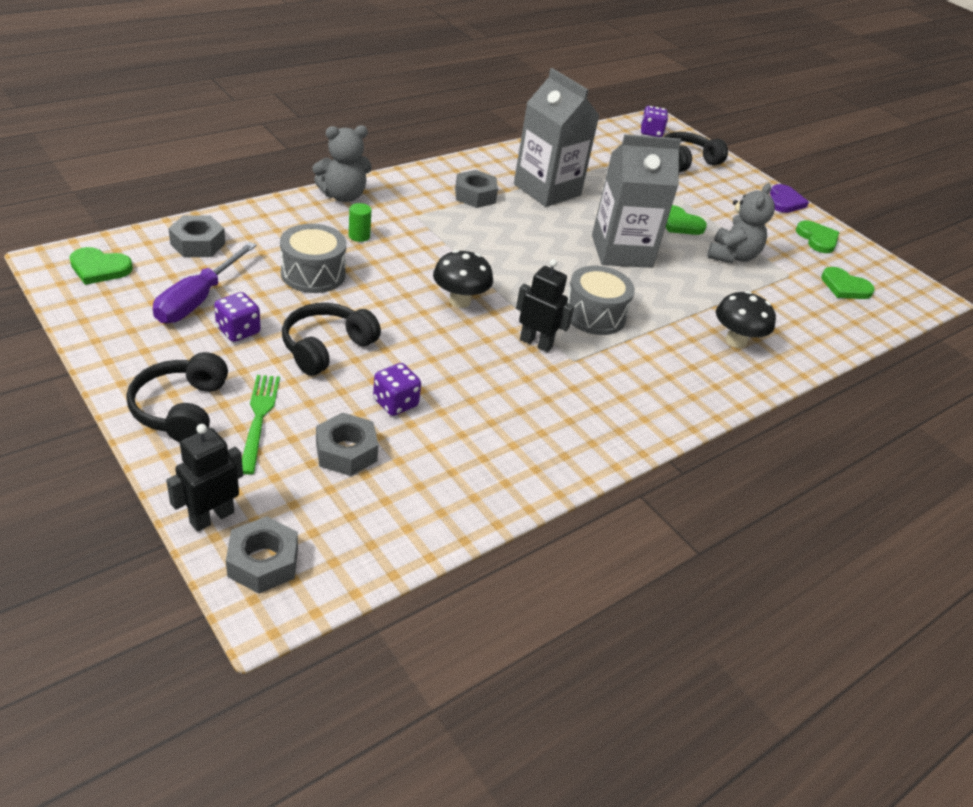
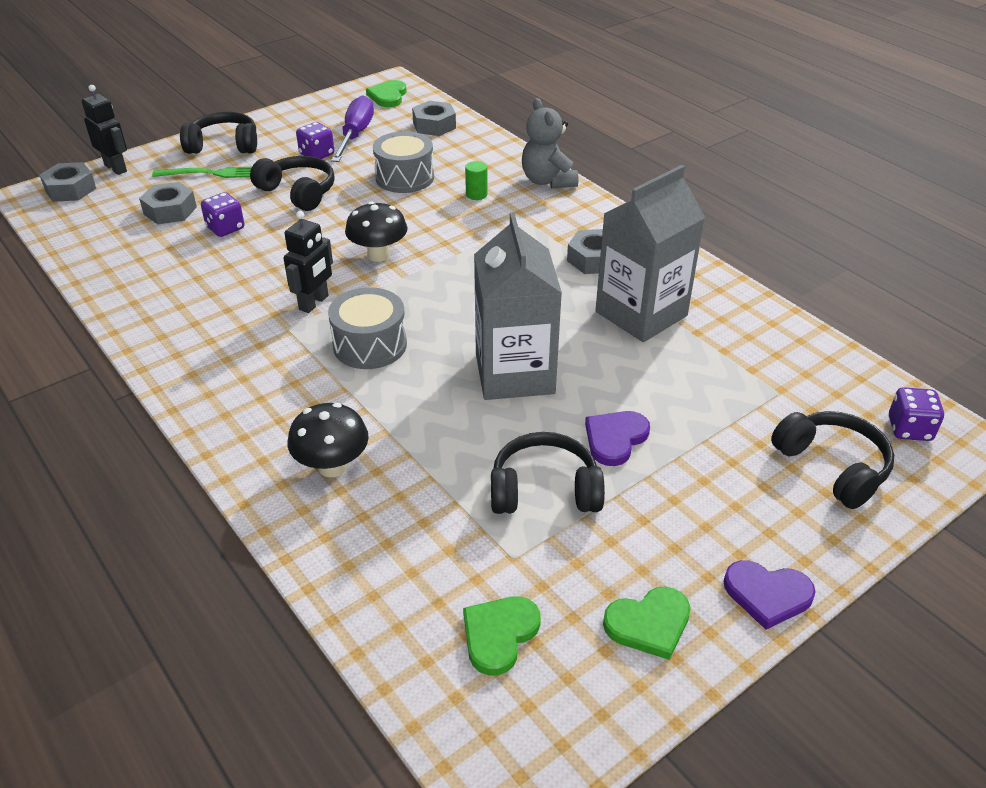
camera: 95 degrees right, 0 degrees up
purple screwdriver [153,242,257,323] -> purple screwdriver turned 75 degrees clockwise [331,95,374,162]
green heart [666,205,707,235] -> purple heart [585,411,650,466]
grey teddy bear [707,183,775,263] -> black headphones [491,432,605,514]

